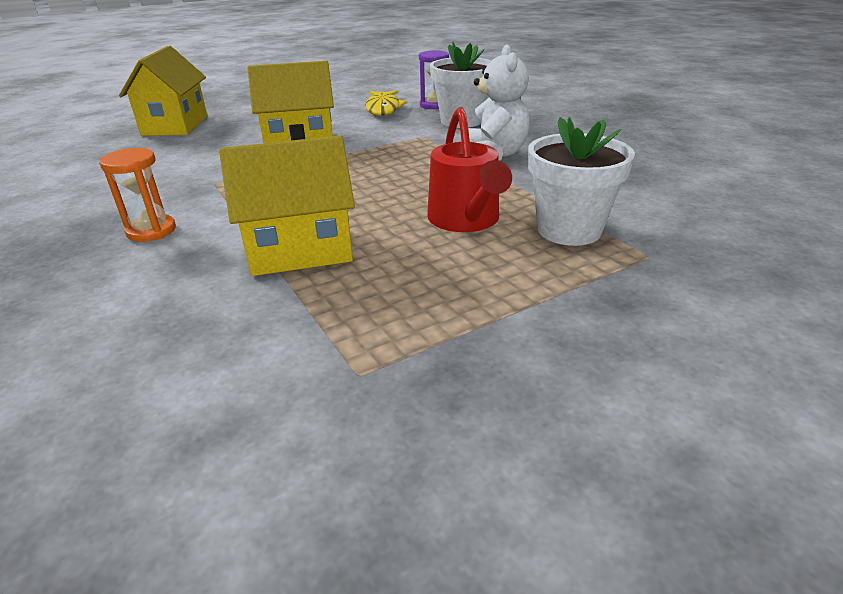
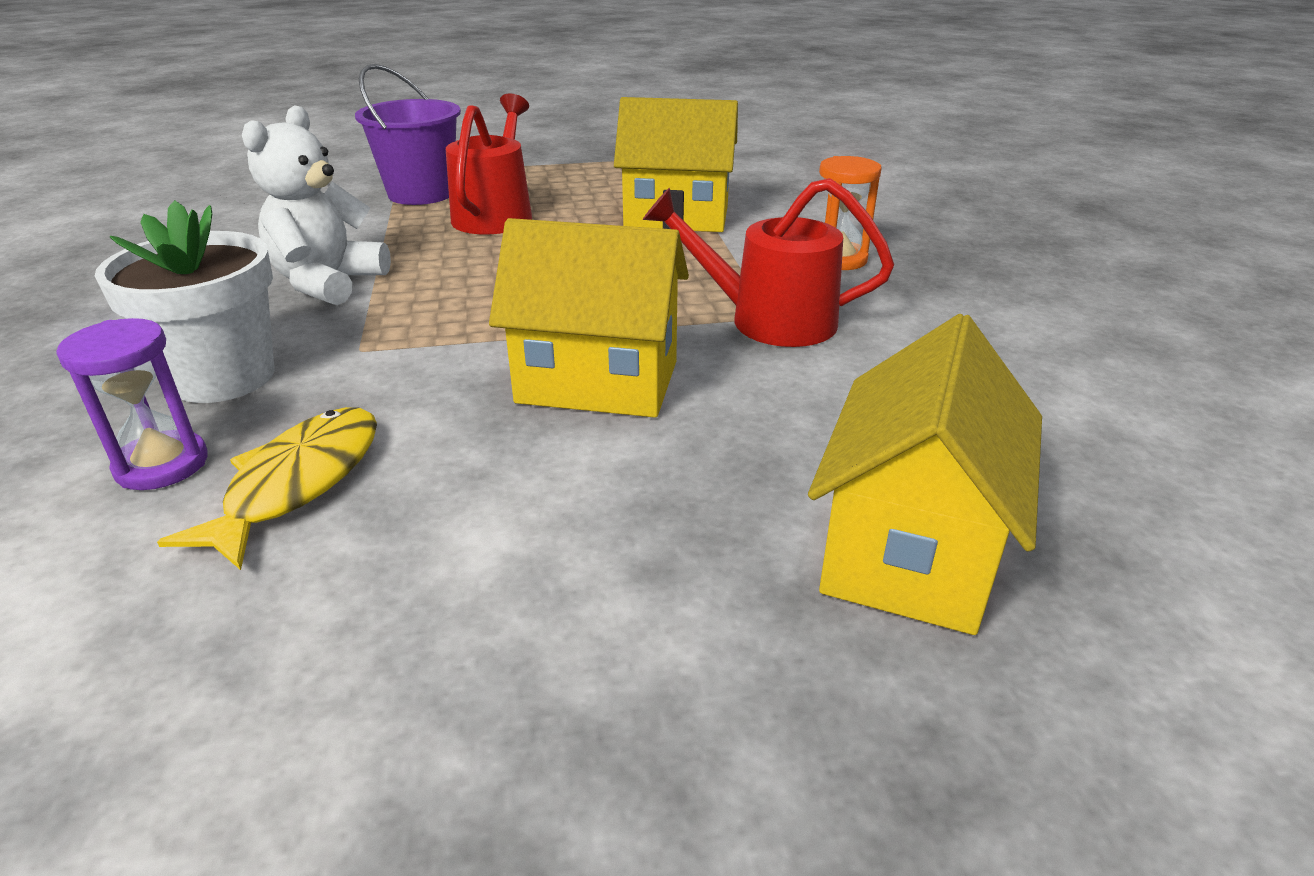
camera: 160 degrees left, 0 degrees up
white flower pot [528,117,635,246] -> purple bucket [355,64,461,205]
none -> red watering can [642,178,894,347]

